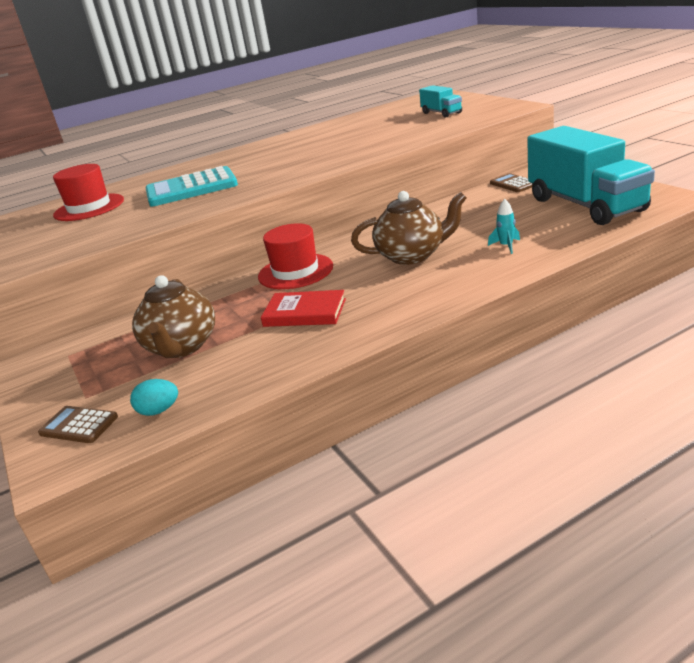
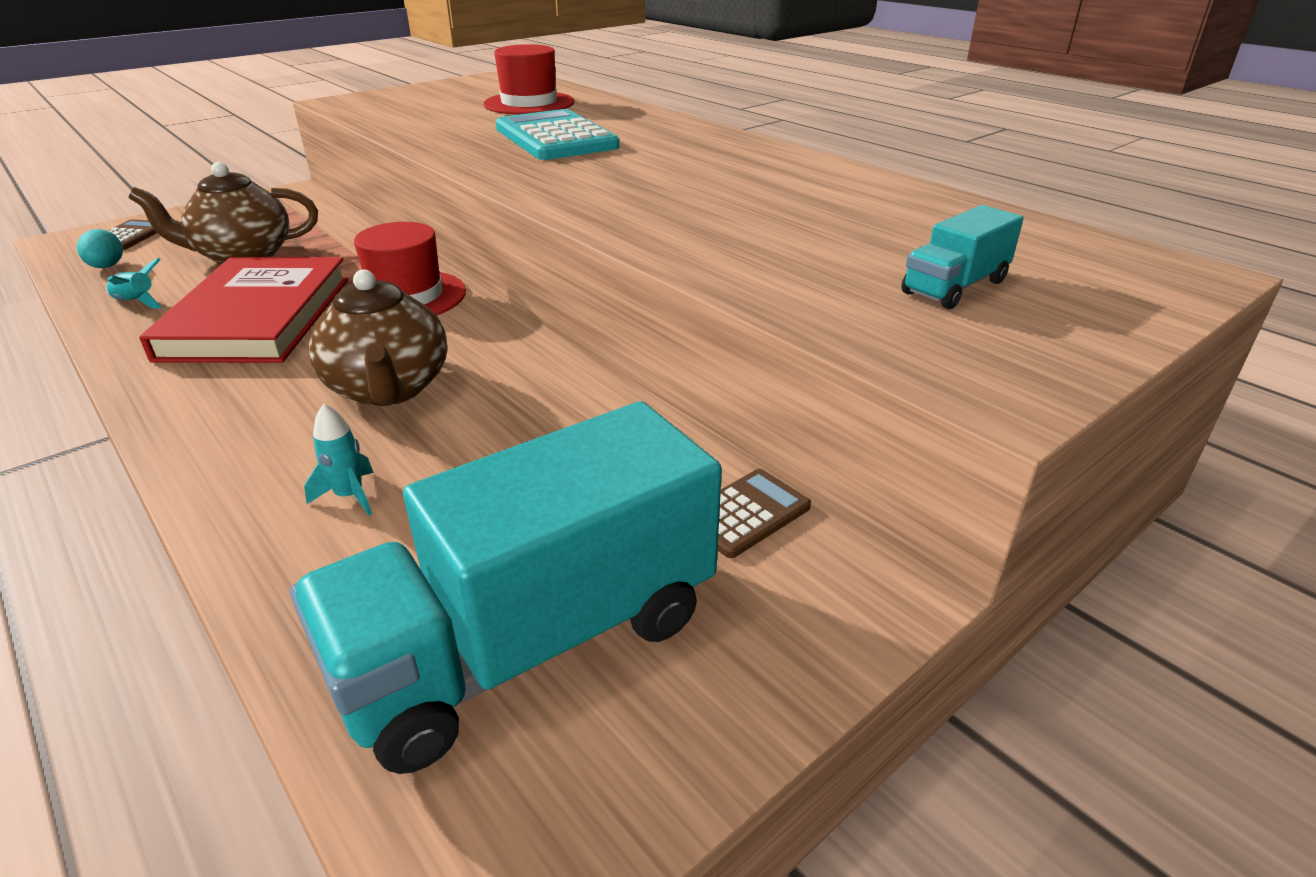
camera: 75 degrees right, 5 degrees up
red book [261,290,346,327] -> red book [139,257,348,363], size x1.72
none -> turquoise rocket [106,258,162,309]

